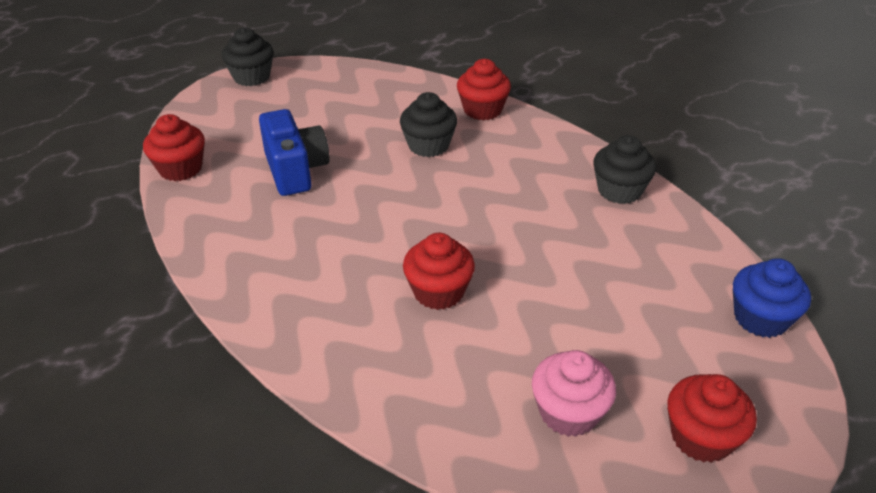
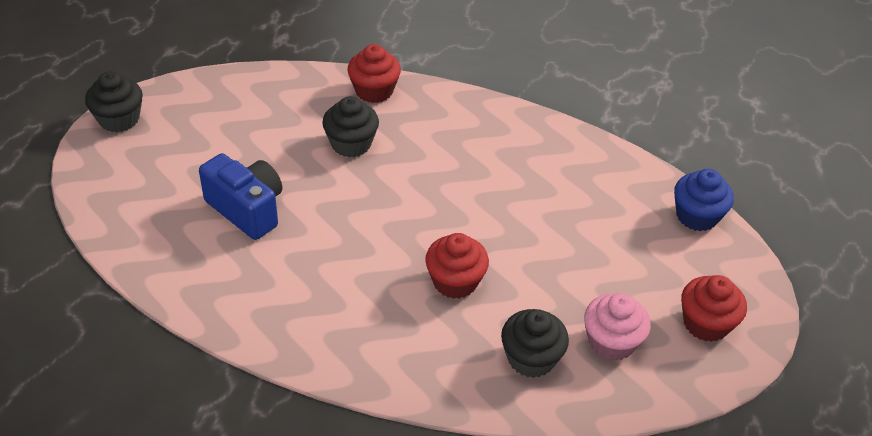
camera: 30 degrees left, 5 degrees up
red cupcake [143,114,205,181] -> none
black cupcake [593,135,656,204] -> black cupcake moved to [501,309,569,378]

